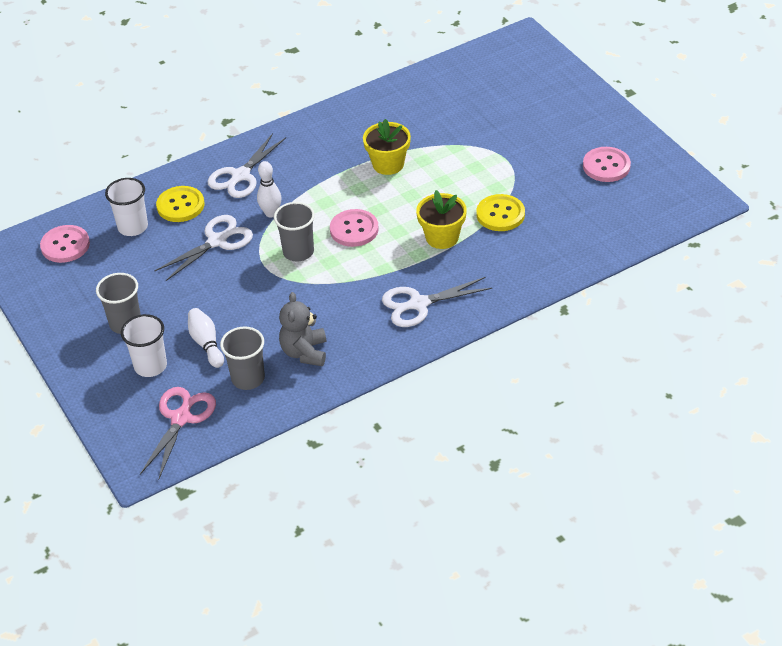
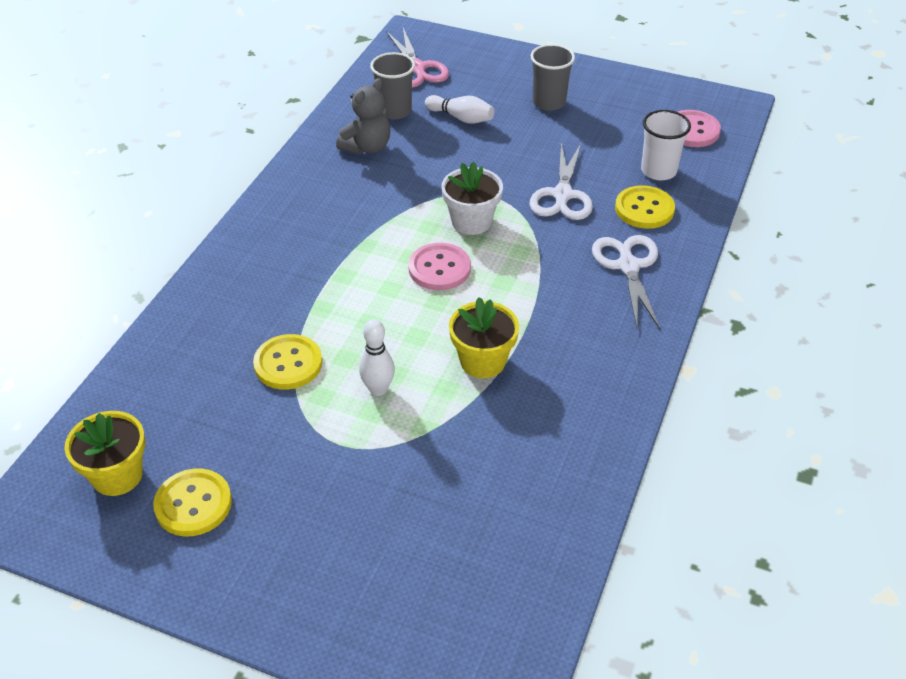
camera: 140 degrees right, 0 degrees up
white cup [121,314,167,377] -> none
white bowling pin [257,161,281,218] -> white bowling pin moved to [359,319,395,396]
grey cup [274,202,315,261] -> white flower pot [441,161,503,235]
grey teddy bear [279,292,326,366] -> grey teddy bear turned 75 degrees clockwise [336,78,390,155]
white scissors [382,277,492,327] -> none
yellow flower pot [416,190,467,249] -> yellow flower pot moved to [65,411,145,496]
pink button [583,147,631,182] -> yellow button [153,468,232,536]

